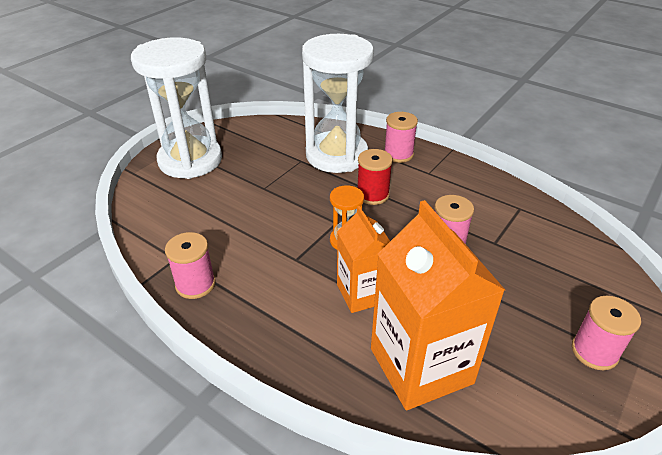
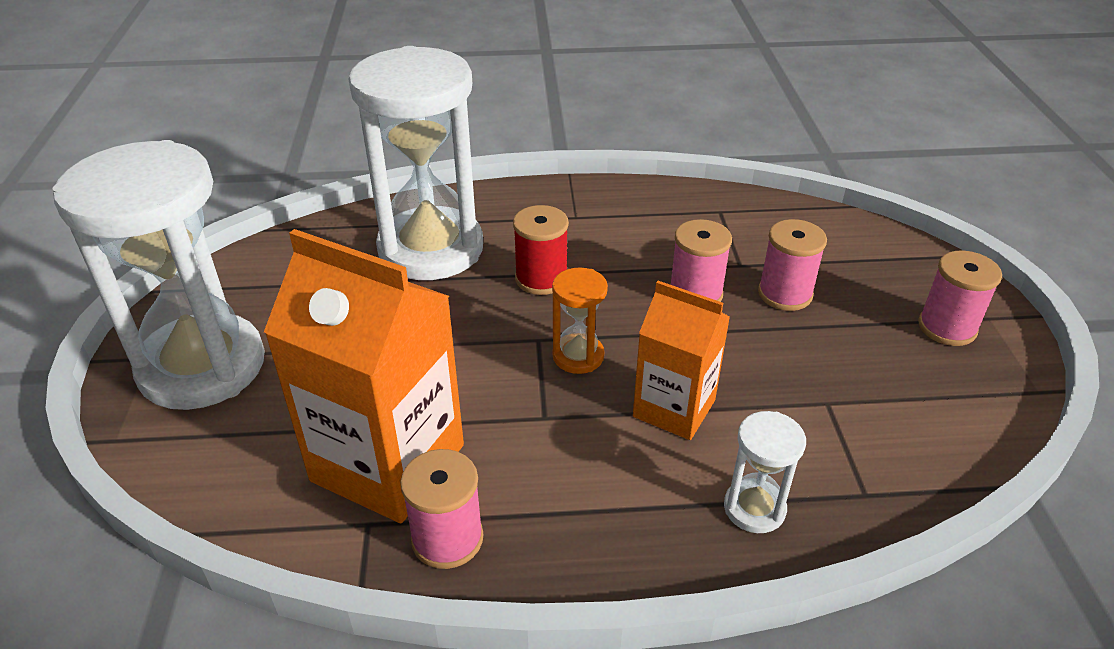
camera: 40 degrees left, 0 degrees up
orange carton [371,200,505,410] -> orange carton moved to [264,229,464,523]
pink spool [384,112,418,163] -> pink spool moved to [758,219,827,311]
none -> white hourglass [724,411,806,533]

